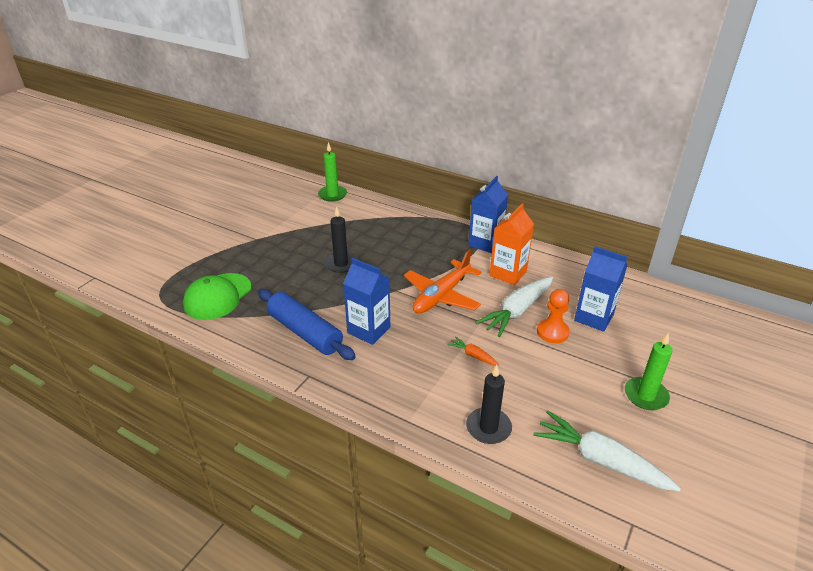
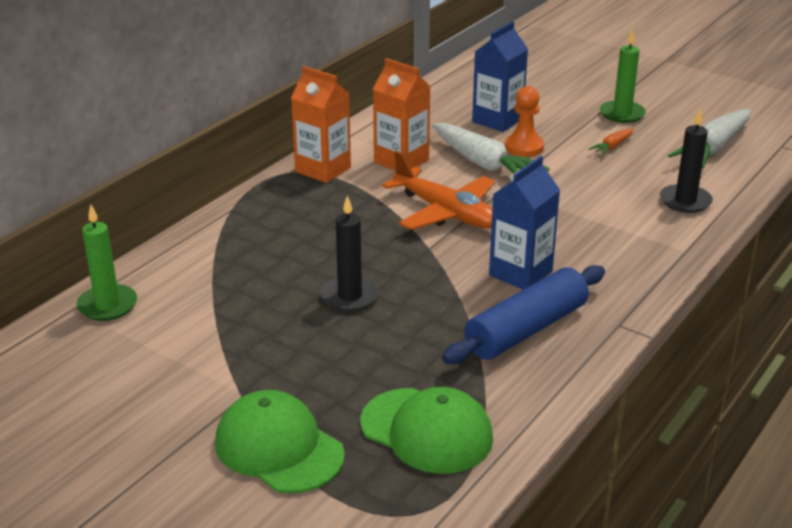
camera: 85 degrees left, 5 degrees down
orange carrot [448,336,499,366] -> orange carrot moved to [588,129,634,155]
blue carton [468,176,508,253] -> orange carton [291,66,351,183]
none -> green cap [215,390,345,494]

